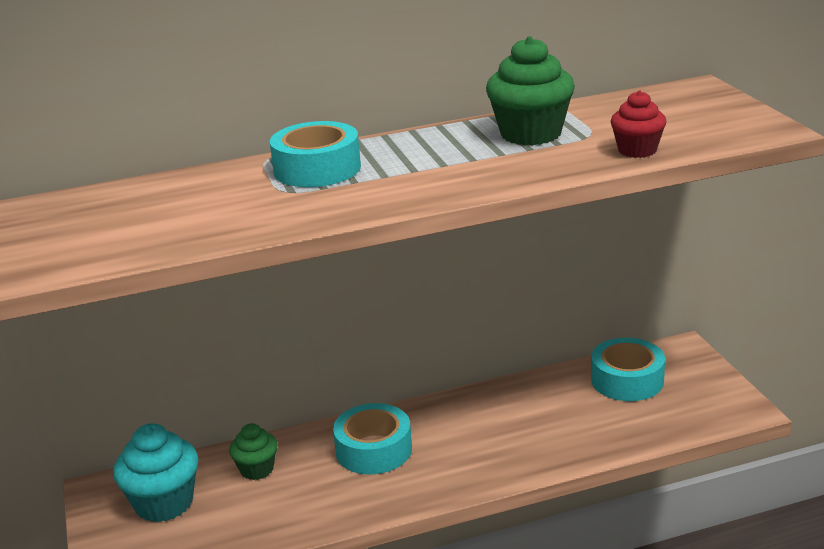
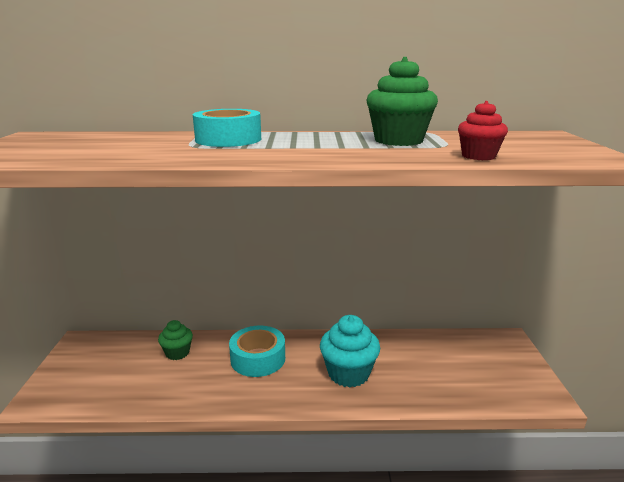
camera: 15 degrees right, 5 degrees down
turquoise cupcake [113,423,199,522] -> turquoise cupcake moved to [320,315,380,387]
turquoise tape [591,338,665,401] -> none

